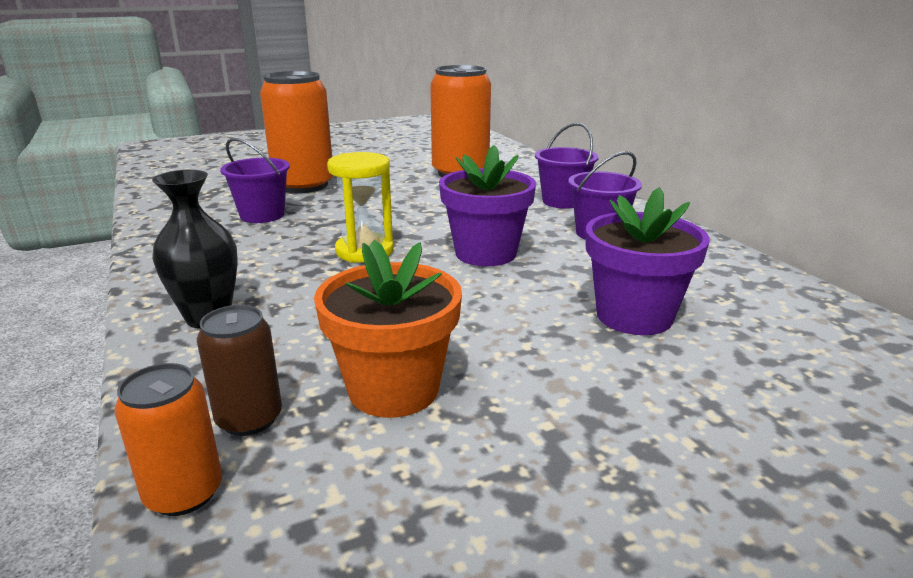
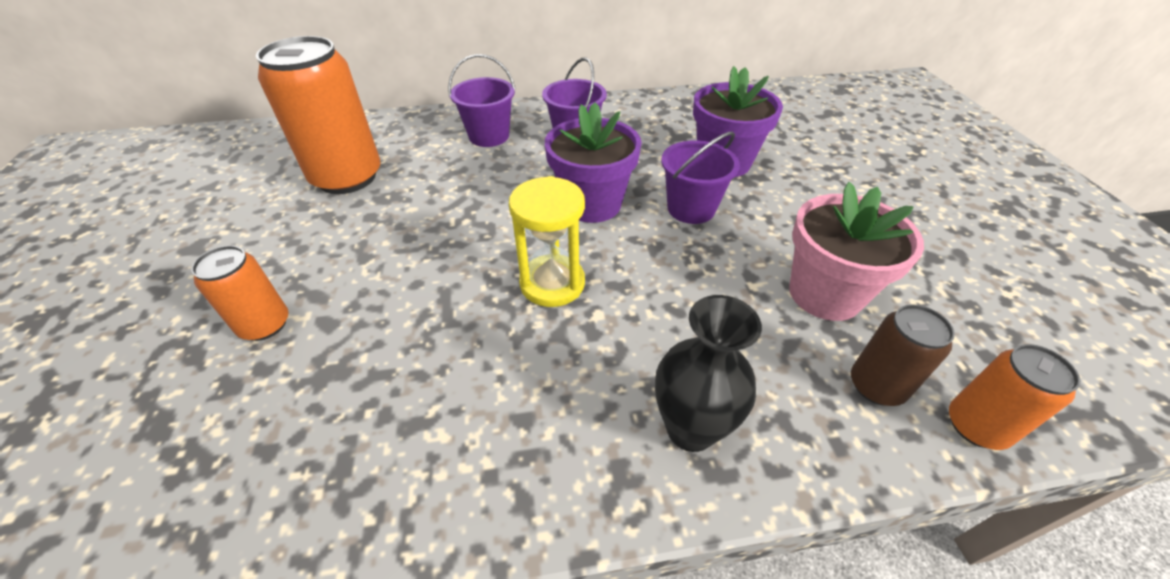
camera: 75 degrees left, 20 degrees up
purple bucket [220,138,290,223] -> purple bucket moved to [661,131,740,224]
orange can [260,71,333,193] -> orange can [191,245,289,341], size x0.52
orange flower pot [314,240,462,418] -> pink flower pot [789,182,924,321]

